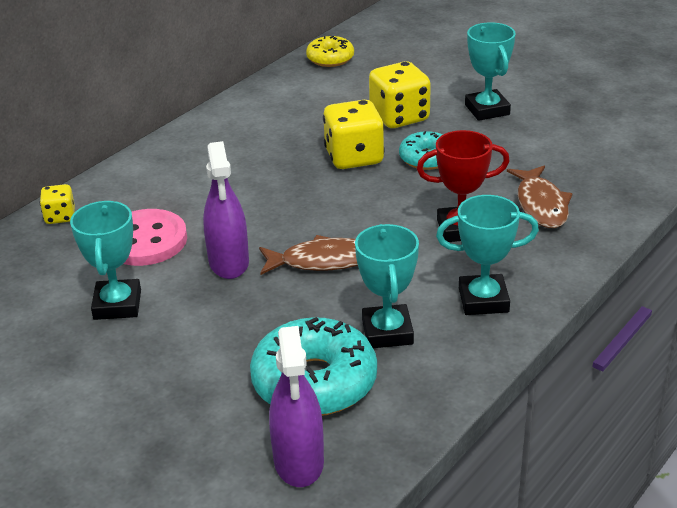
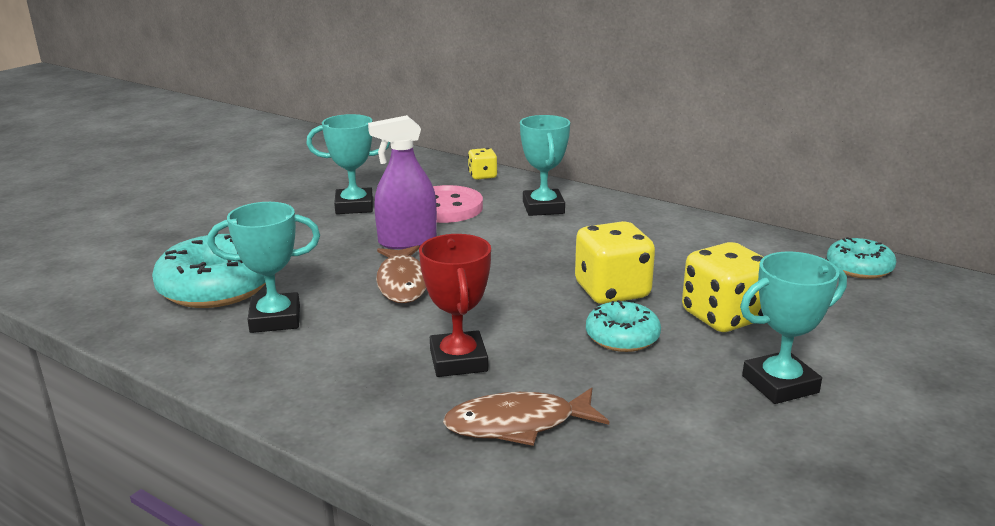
camera: 85 degrees right, 10 degrees down
purple spray bottle [269,326,324,487] -> none
yellow donut [306,36,354,67] -> turquoise donut [827,237,897,279]
turquoise trophy [436,195,539,315] -> turquoise trophy moved to [520,115,570,216]

